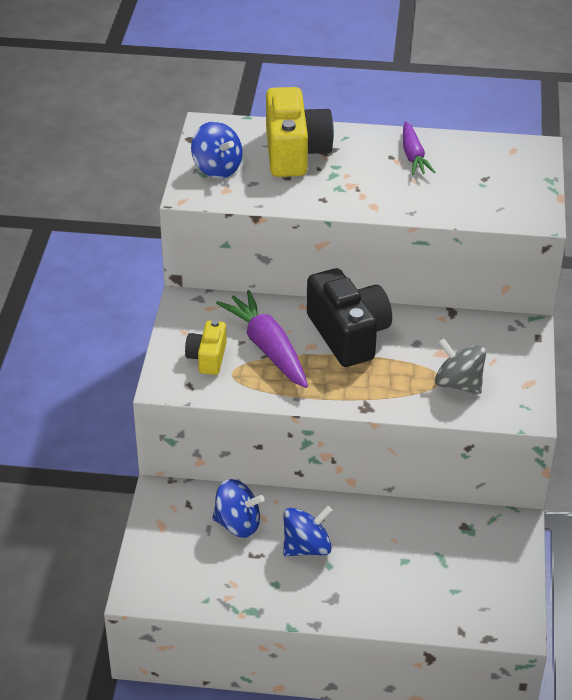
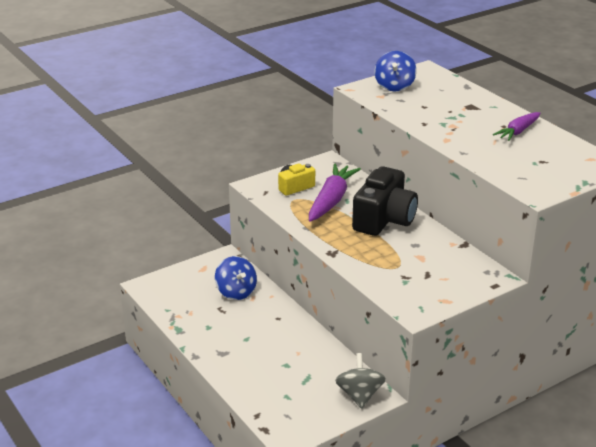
camera: 50 degrees right, 10 degrees down
yellow camera [266,87,334,177] -> none
blue spinning top [283,506,333,556] -> none
grey spinning top [435,339,486,394] -> grey spinning top moved to [335,353,386,409]

